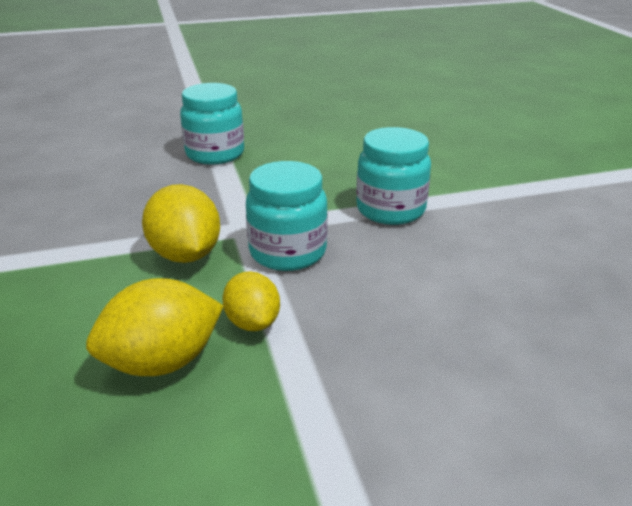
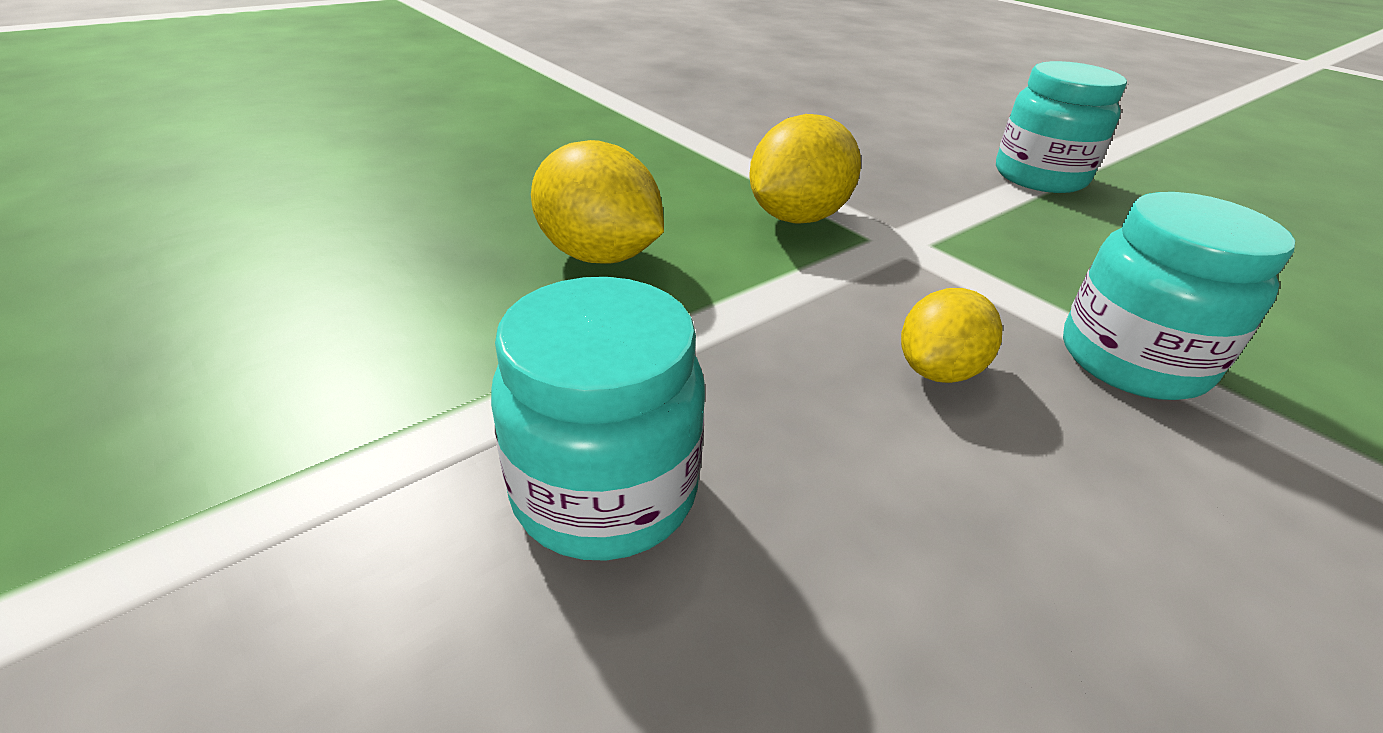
camera: 65 degrees right, 5 degrees up
yellow lemon [222,271,280,331] -> yellow lemon moved to [901,288,1003,383]
turquoise jar [246,161,328,271] -> turquoise jar moved to [491,277,705,561]

